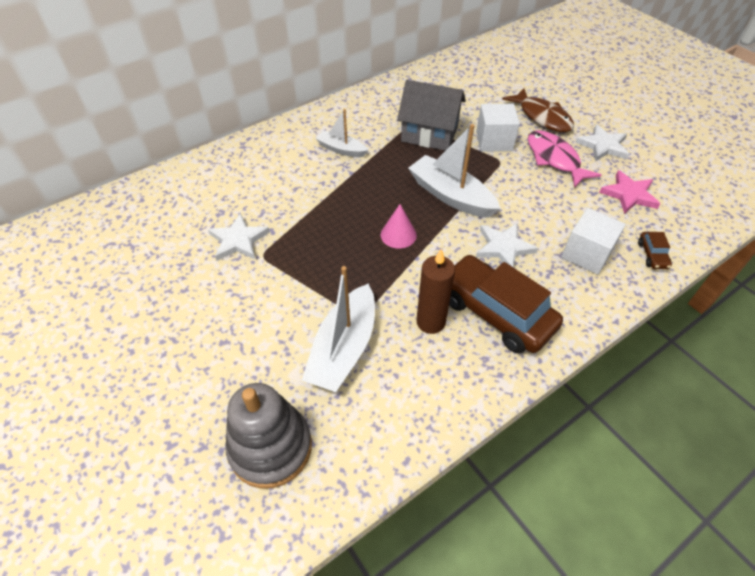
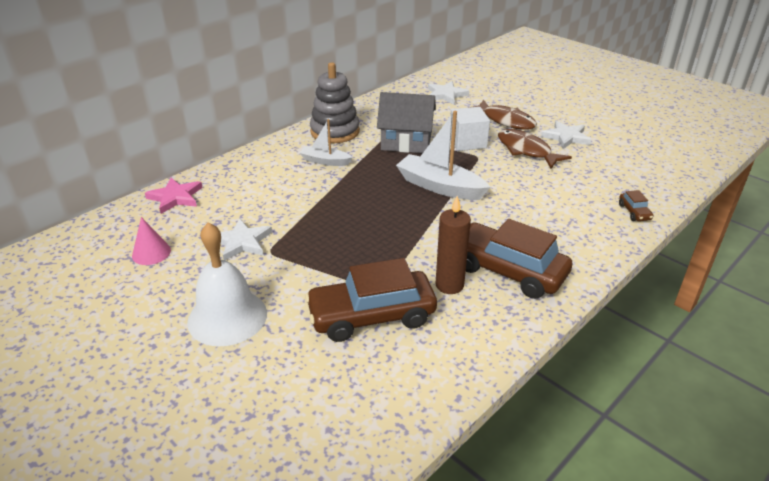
camera: 10 degrees left, 15 degrees down
grey stacking toy [225,383,312,489] -> grey stacking toy moved to [310,62,360,143]
white boat [302,266,375,392] -> brown car [305,258,437,342]
pink cone [381,204,417,249] -> pink cone moved to [132,217,171,265]
white star [476,223,538,267] -> white star moved to [428,81,469,104]
pink fish [528,130,601,188] -> brown fish [498,129,572,168]
white cube [561,208,626,275] -> none
pink star [599,170,660,214] -> pink star moved to [145,178,203,214]
none -> white bell [187,222,267,346]

